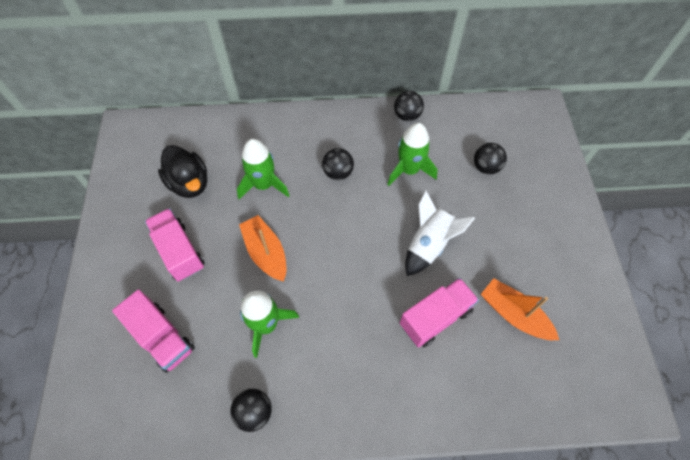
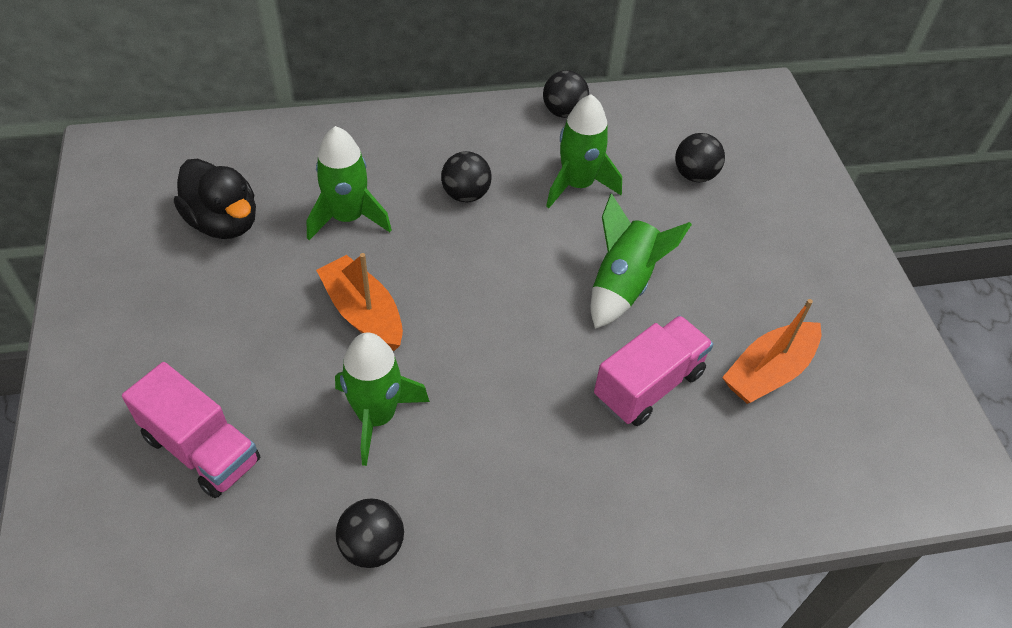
camera: 10 degrees left, 10 degrees down
pink truck [145,208,205,282] -> none
white rocket [405,190,475,276] -> green rocket [591,193,692,329]
orange boat [481,278,559,340] -> orange boat turned 75 degrees counterclockwise [722,299,821,404]

